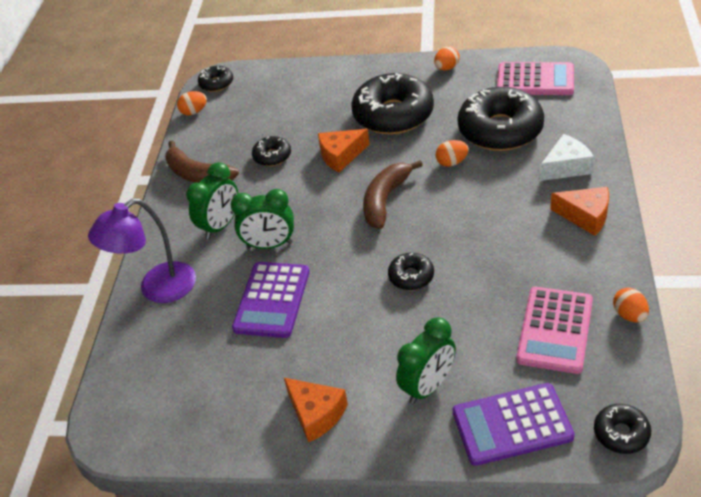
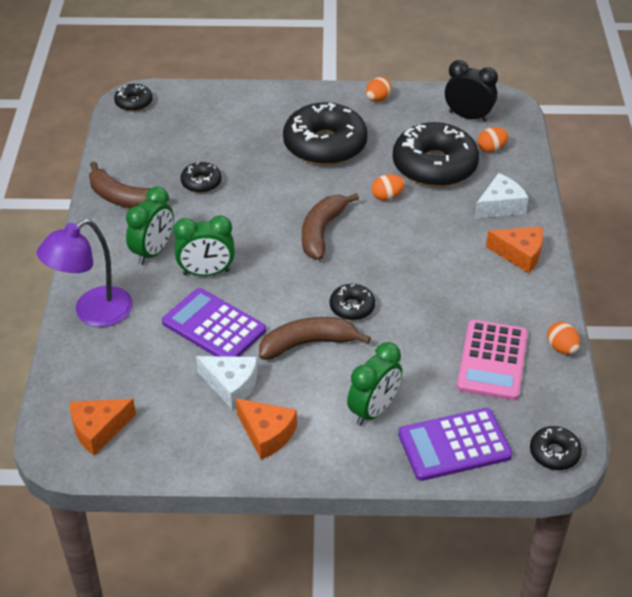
camera: 10 degrees left, 0 degrees up
orange egg [177,91,207,116] -> orange egg moved to [478,127,508,153]
purple calculator [232,262,310,338] -> purple calculator turned 120 degrees clockwise [162,288,266,357]
orange cheese [318,129,370,173] -> orange cheese moved to [70,399,136,456]
pink calculator [497,62,574,95] -> black clock [445,60,498,122]
none -> white cheese [196,356,258,409]
none -> brown banana [259,317,371,360]

